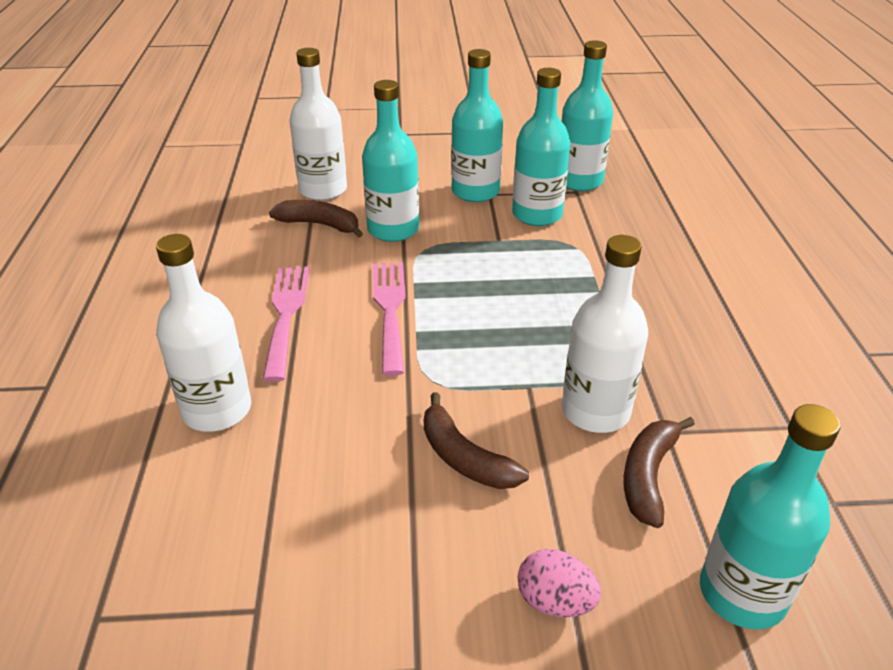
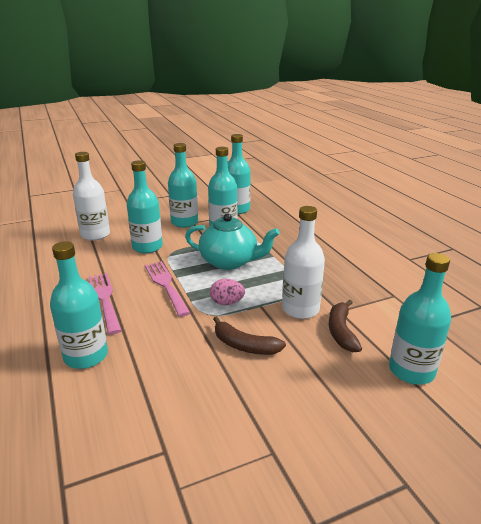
camera: 20 degrees left, 10 degrees down
white bottle [156,234,251,432] -> turquoise bottle [50,241,108,369]
brown banana [269,200,363,238] -> none
pink egg [518,549,601,617] -> pink egg moved to [210,279,245,305]
none -> turquoise teapot [185,213,280,270]

